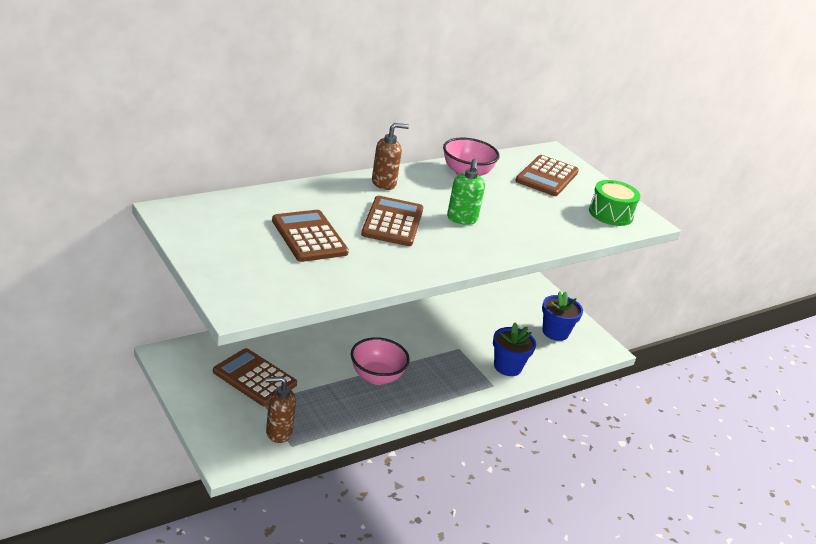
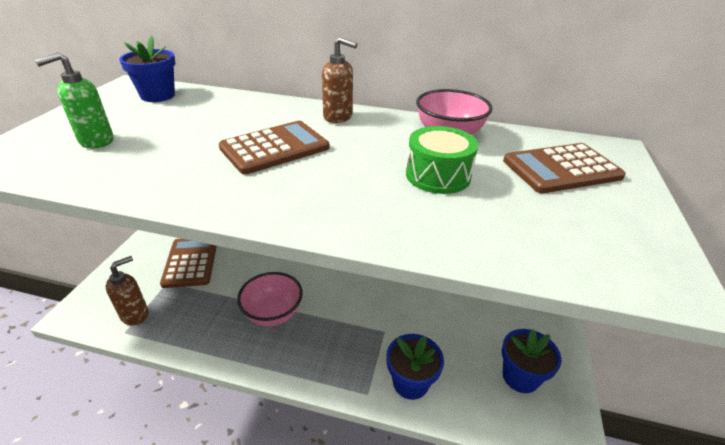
camera: 50 degrees right, 5 degrees up
brown soap dispenser [265,376,296,443] -> brown soap dispenser turned 90 degrees clockwise [106,256,149,325]
brown calculator [272,210,349,262] -> none
green soap dispenser [447,158,485,225] -> green soap dispenser moved to [35,52,114,149]
green drum [589,180,640,226] -> green drum moved to [406,126,478,194]
none -> blue flower pot [119,36,175,102]

